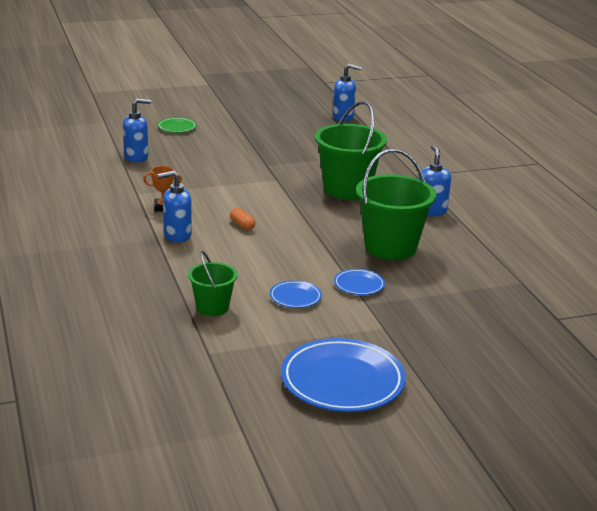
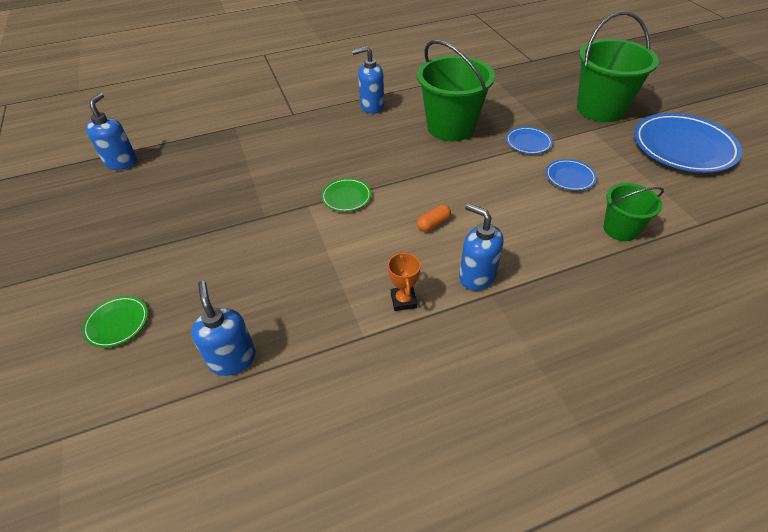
camera: 90 degrees left, 20 degrees up
blue soap dispenser [158,171,192,242] -> blue soap dispenser turned 150 degrees clockwise [459,203,503,291]
green bucket [315,101,387,200] -> green bucket moved to [577,12,659,122]
none -> green plate [321,178,372,212]

